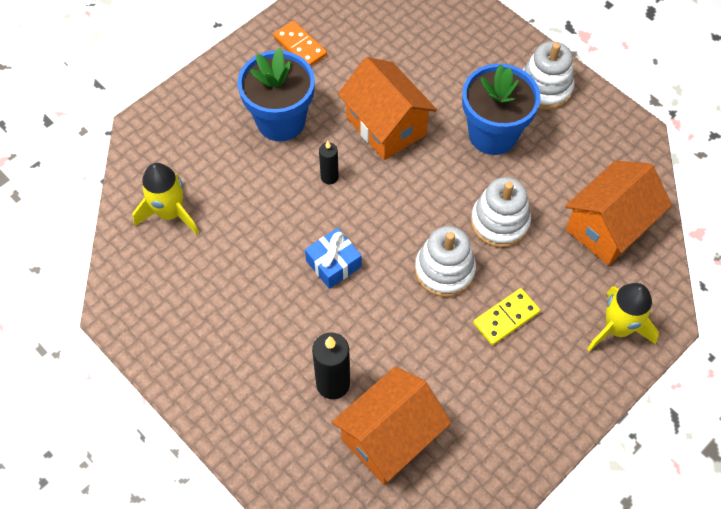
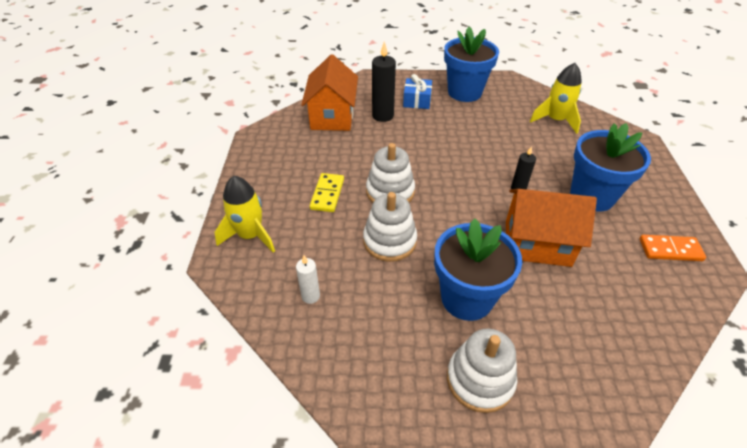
camera: 135 degrees right, 15 degrees down
blue gift [305,228,362,289] -> blue gift moved to [403,74,432,109]
orange house [565,161,672,265] -> white candle [296,255,320,304]
none -> blue flower pot [444,27,499,102]

